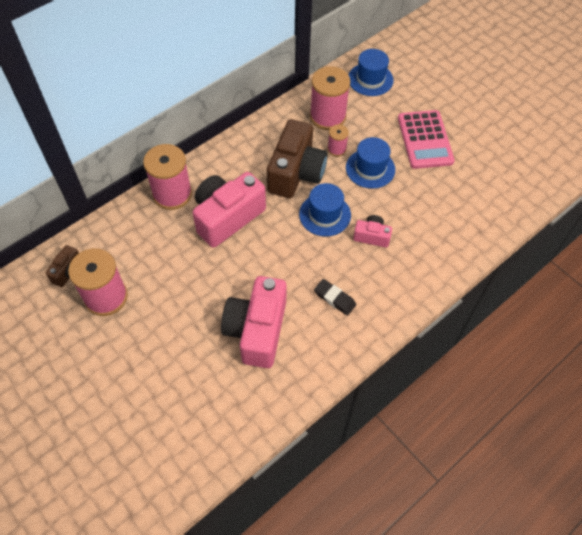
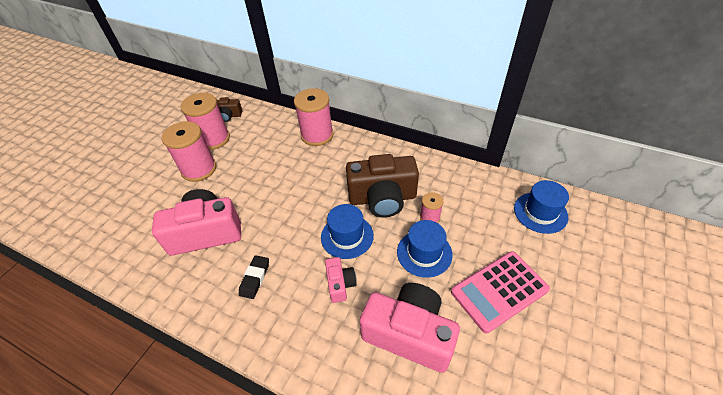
camera: 70 degrees right, 10 degrees down
pink camera [193,172,266,248] -> pink camera moved to [360,283,460,373]
pink spool [310,66,351,130] -> pink spool moved to [162,121,216,182]

